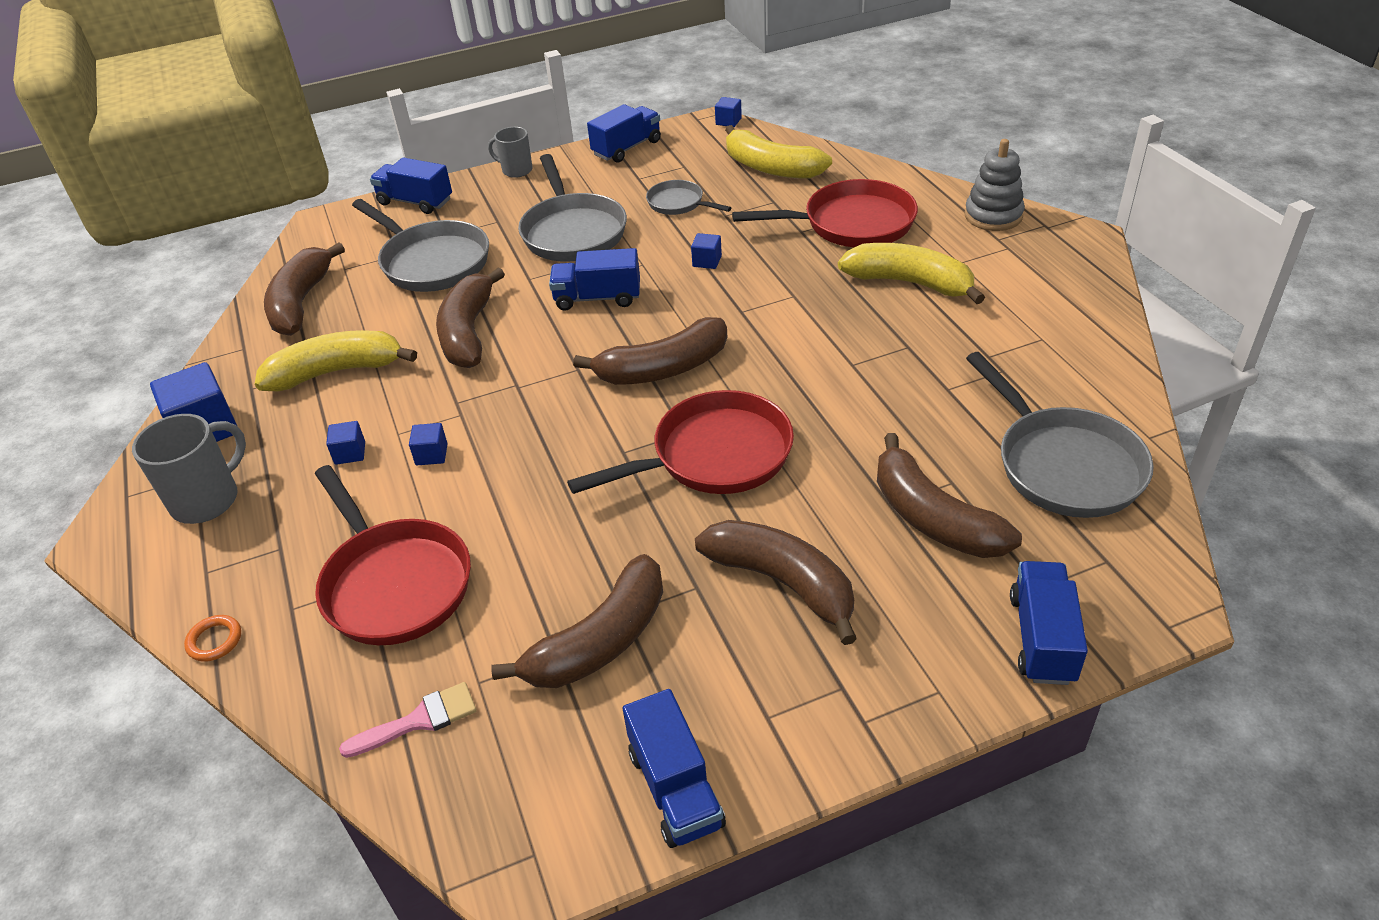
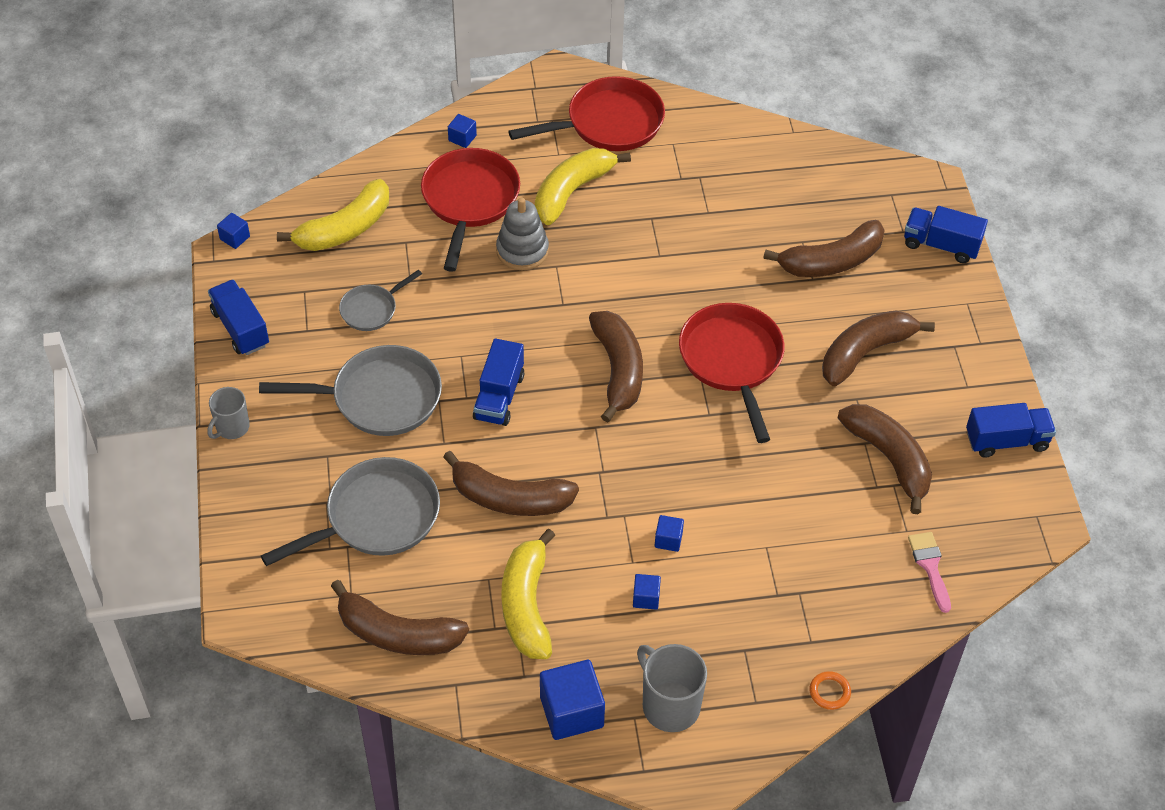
camera: 80 degrees left, 10 degrees up
red pan [315,465,471,645] -> red pan moved to [508,76,665,151]
blue truck [370,157,452,214] -> none
blue cube [691,233,722,269] -> blue cube moved to [448,114,477,148]
grey stacking toy [965,139,1025,231] -> grey stacking toy moved to [496,197,549,270]
grey pan [966,352,1154,518] -> none

